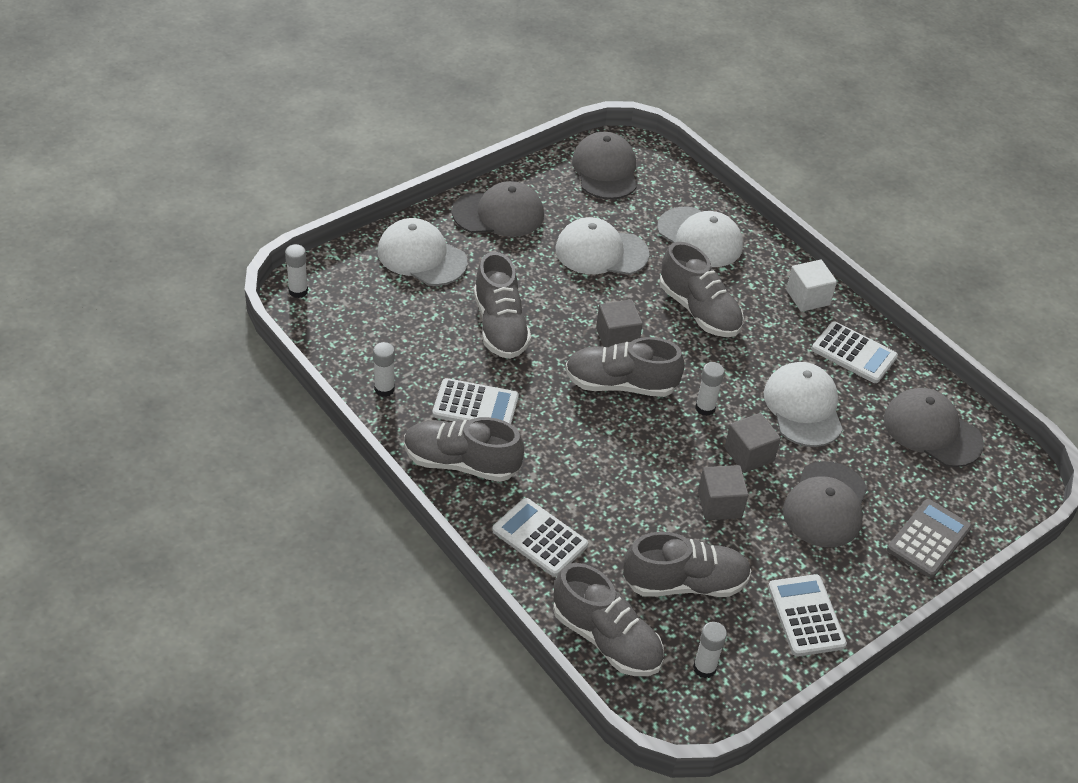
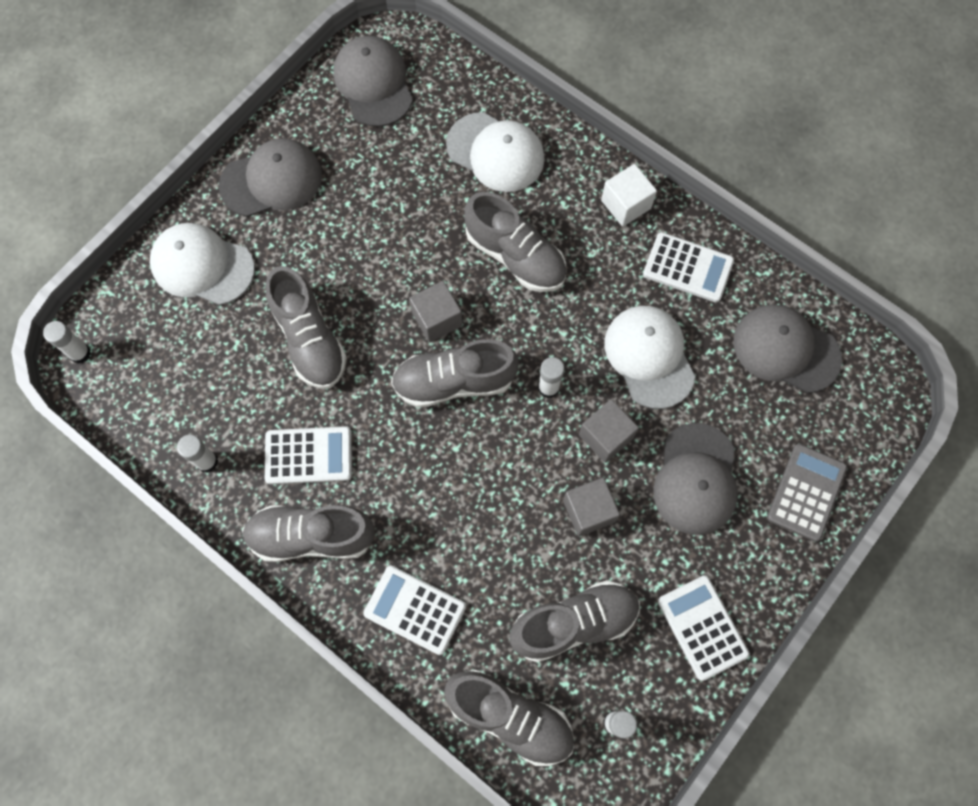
camera: 10 degrees left, 25 degrees up
white cap [556,217,649,275] -> none

